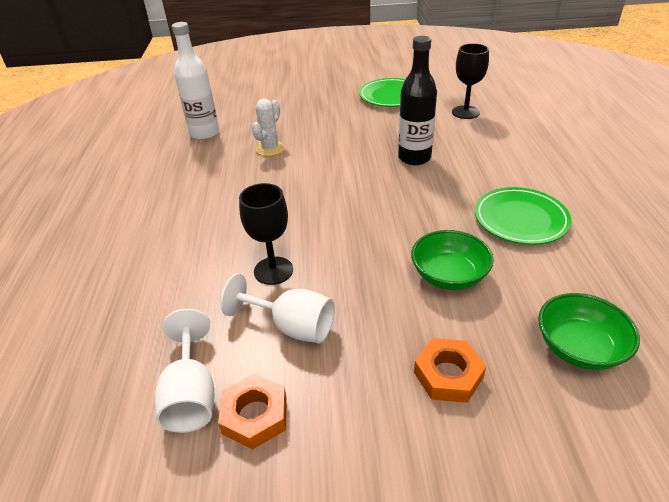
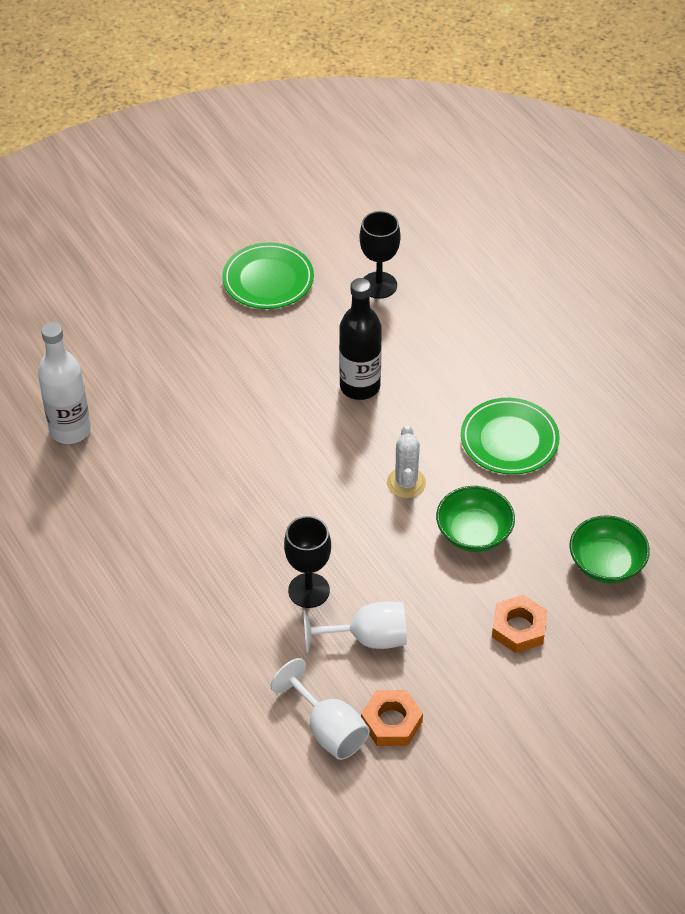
camera: 30 degrees left, 10 degrees up
white cactus [252,99,285,156] -> white cactus moved to [387,425,426,498]

